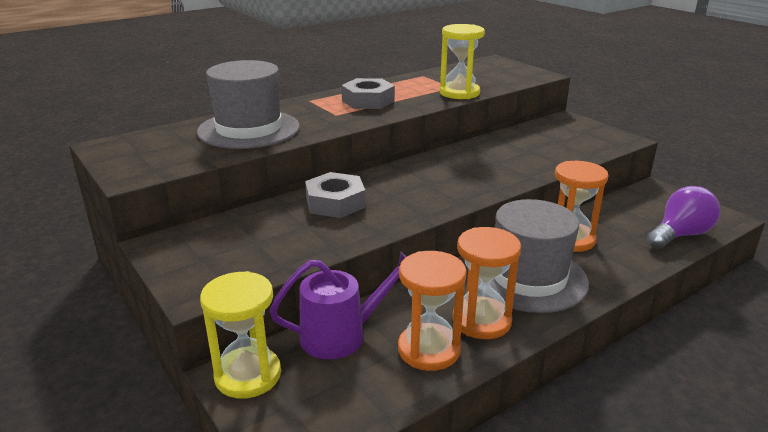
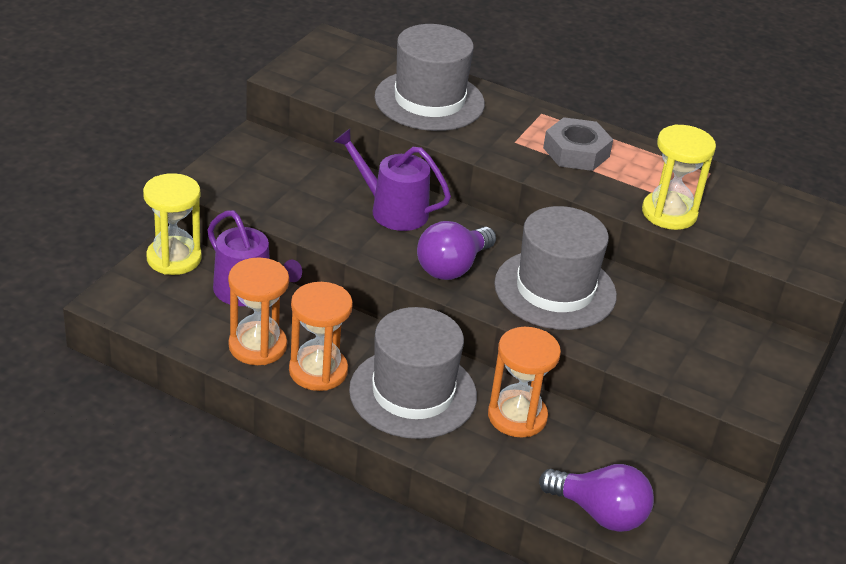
camera: 60 degrees right, 10 degrees up
grey nut [305,172,366,218] -> purple watering can [334,129,451,231]
none -> purple light bulb [417,221,496,280]
none -> grey hat [494,206,617,330]

